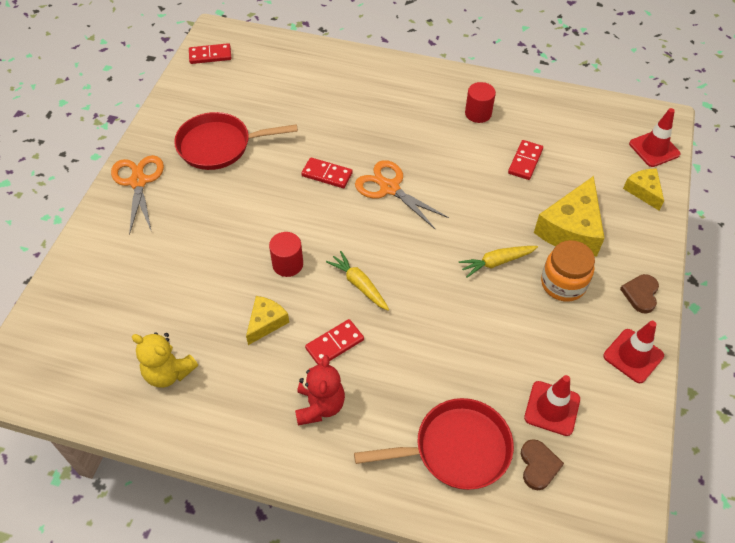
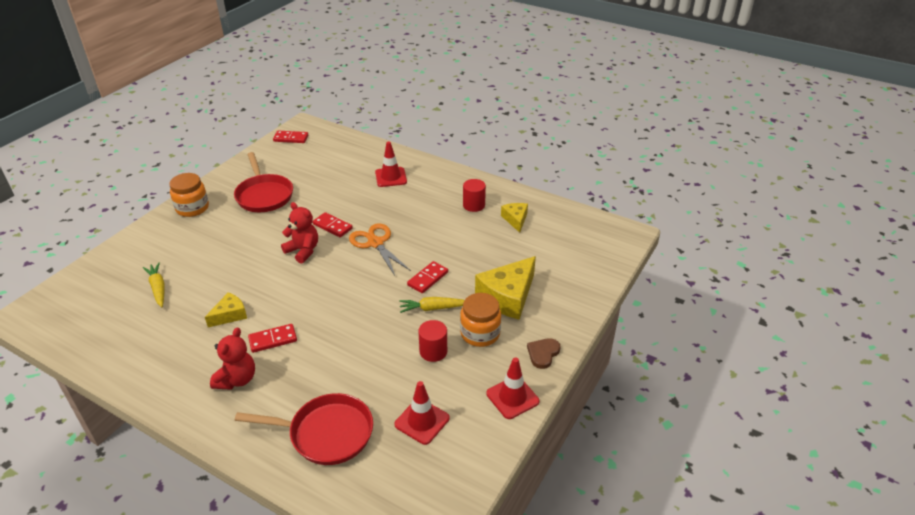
camera: 15 degrees right, 15 degrees down
orange scissors [111,155,164,235] -> orange jar [169,173,209,217]
yellow teddy bear [132,332,198,388] -> none
red pan [174,112,298,170] -> red pan turned 120 degrees counterclockwise [234,152,293,212]
red cylinder [269,232,303,277] -> red cylinder moved to [419,320,447,362]
yellow carrot [326,251,389,311] -> yellow carrot moved to [143,262,165,307]
red domino [508,140,543,180] -> red domino moved to [407,261,448,293]
brown heart [521,439,564,490] -> none
yellow cheese [623,168,664,210] -> yellow cheese moved to [501,203,528,233]
red traffic cone [629,108,680,167] -> red traffic cone moved to [375,142,407,187]
none -> red teddy bear [281,202,318,264]

